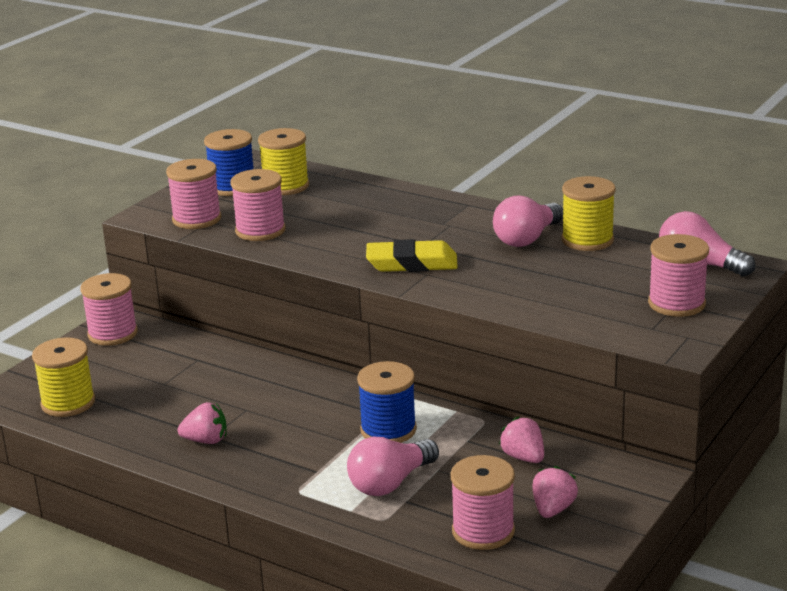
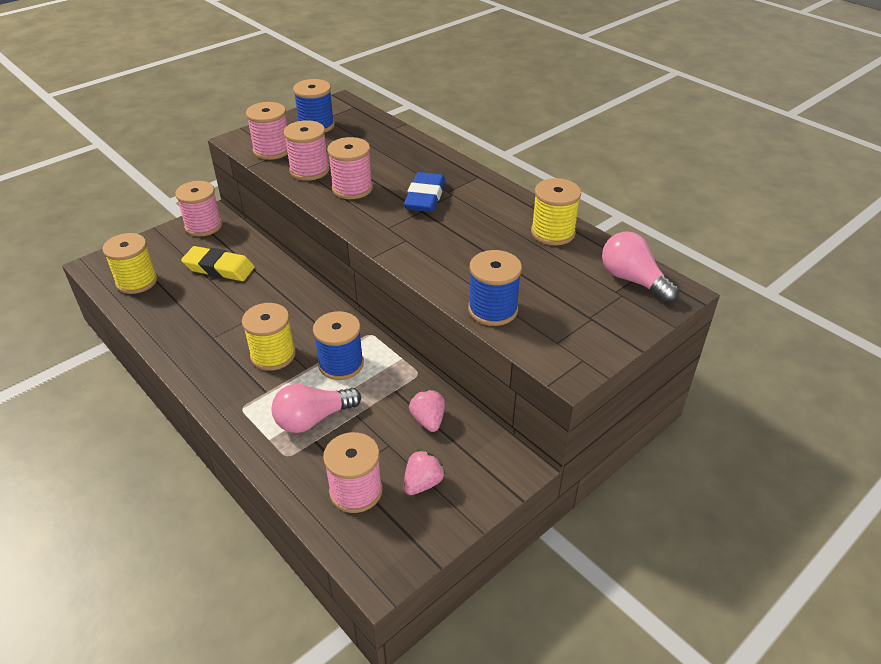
camera: 15 degrees right, 15 degrees up
pink strawberry [178,402,227,444] -> none
yellow spool [258,128,309,195] -> yellow spool moved to [242,303,296,371]
yellow eraser [366,239,458,272] -> yellow eraser moved to [181,246,255,281]
pink light bulb [493,195,563,247] -> none
pink spool [648,234,709,317] -> pink spool moved to [327,137,373,199]
none -> blue eraser [404,172,445,212]
none -> blue spool [468,250,522,326]

